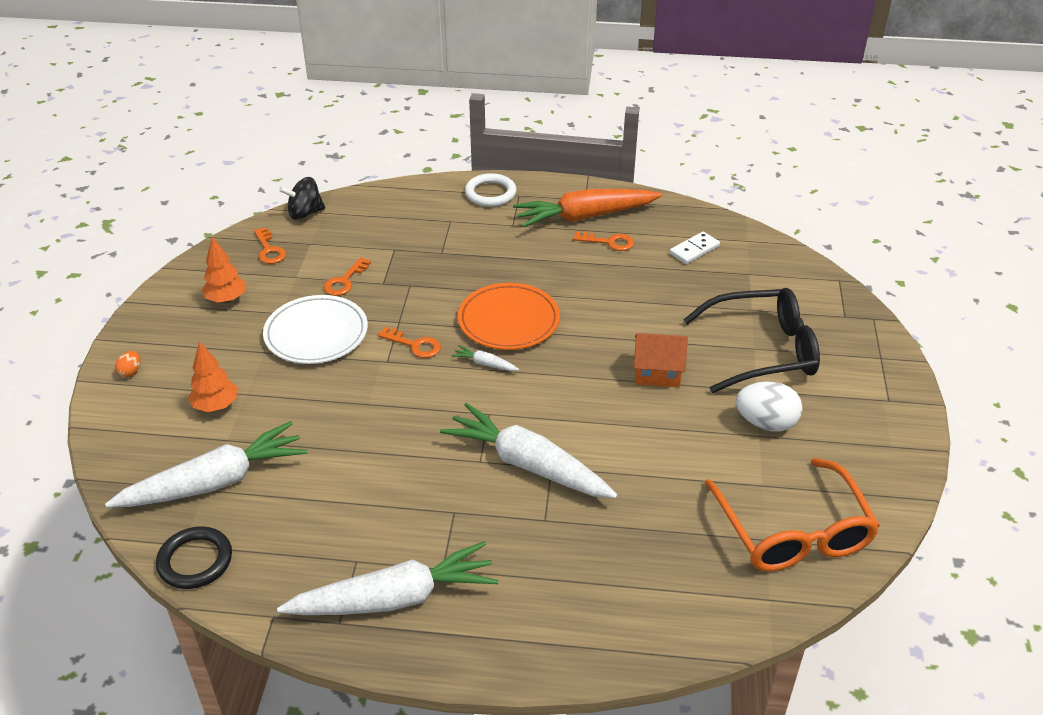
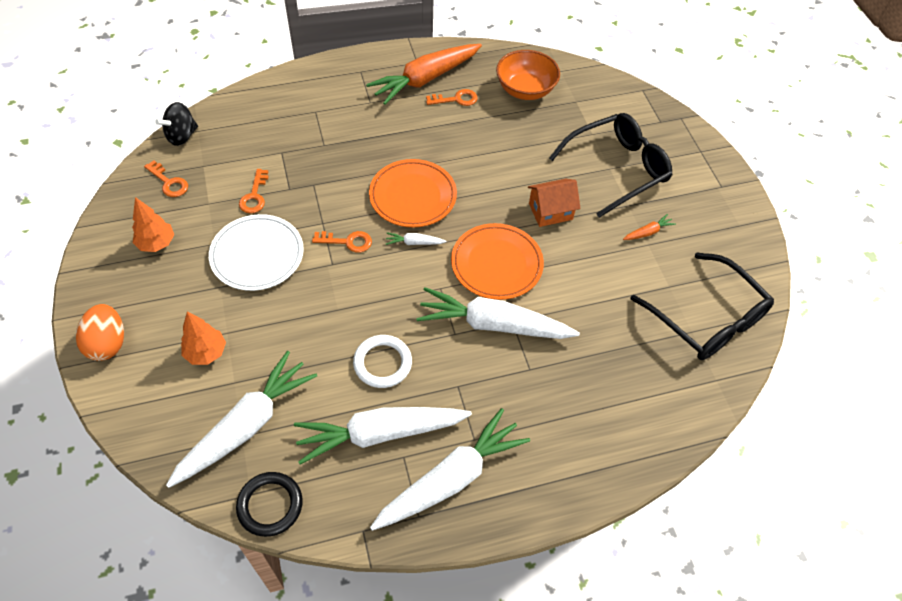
camera: 25 degrees left, 15 degrees up
orange egg [115,351,140,377] -> orange egg [76,304,124,361], size x2.10
white ring [465,173,517,207] -> white ring moved to [353,335,412,388]
white domino [669,232,720,264] -> orange bowl [496,50,560,100]
orange glasses [705,458,880,572] -> black glasses [630,253,774,360]
white egg [736,381,803,431] -> orange carrot [623,214,676,240]
none -> white carrot [294,407,472,465]
none -> orange plate [451,223,544,300]

